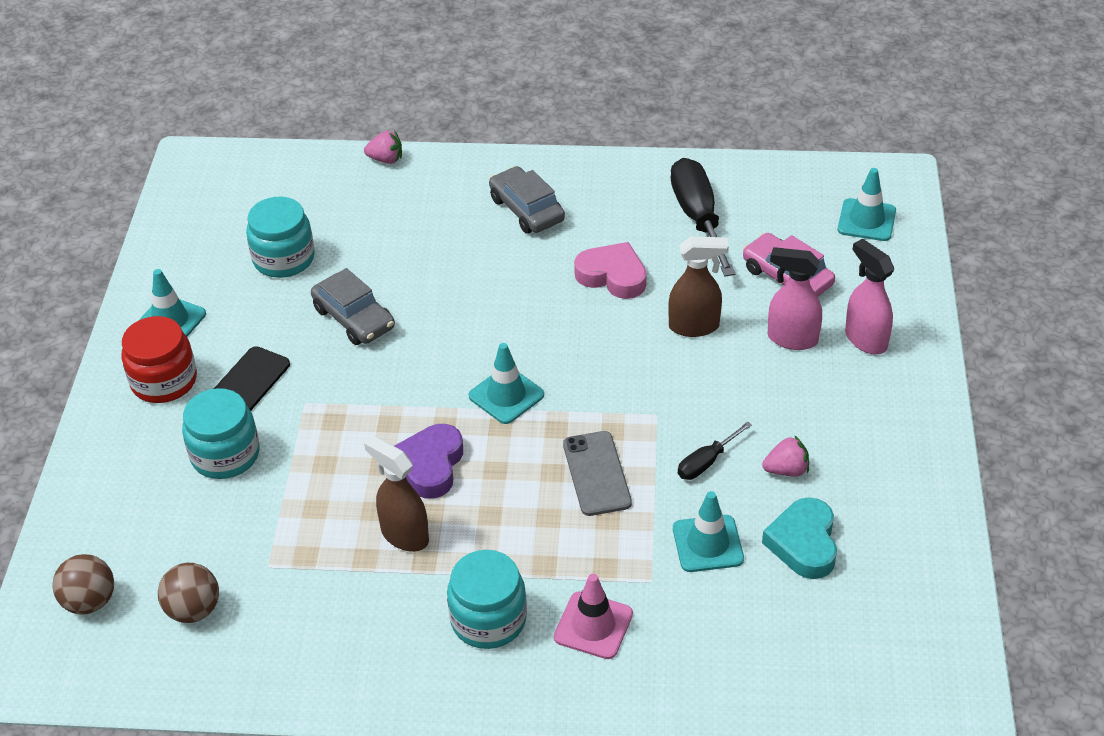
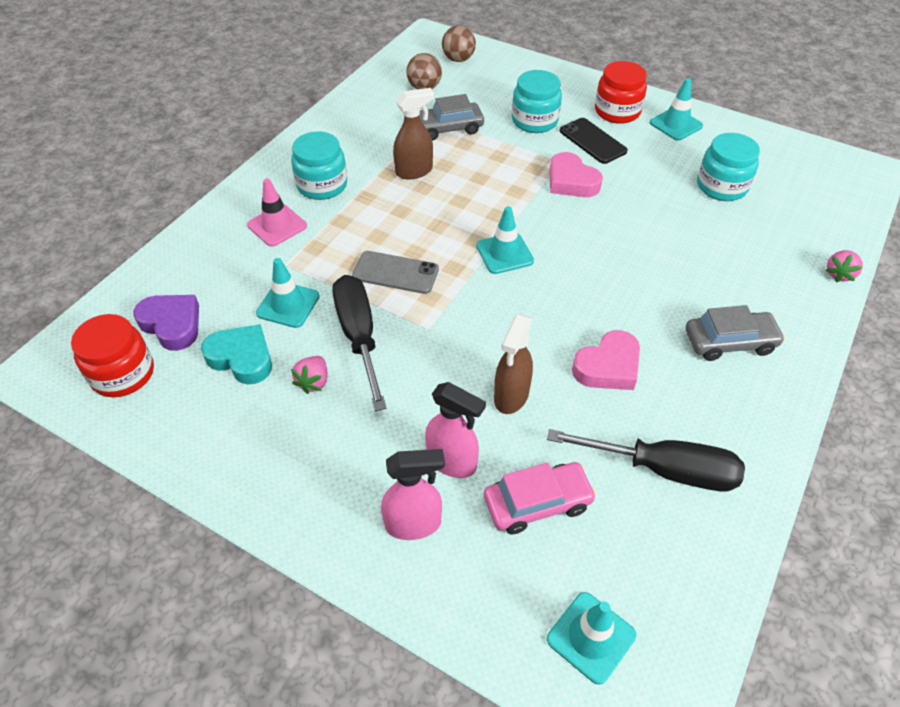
camera: 115 degrees right, 5 degrees up
grey car [311,268,395,345] -> grey car moved to [419,94,484,141]
purple heart [395,424,463,499] -> purple heart moved to [133,295,199,351]
black screwdriver [678,421,752,480] -> black screwdriver [332,275,387,411], size x1.96
pink spray bottle [768,247,822,350] -> pink spray bottle turned 75 degrees clockwise [425,382,486,478]
none -> red jar [71,314,154,397]
none -> pink heart [549,152,603,197]

